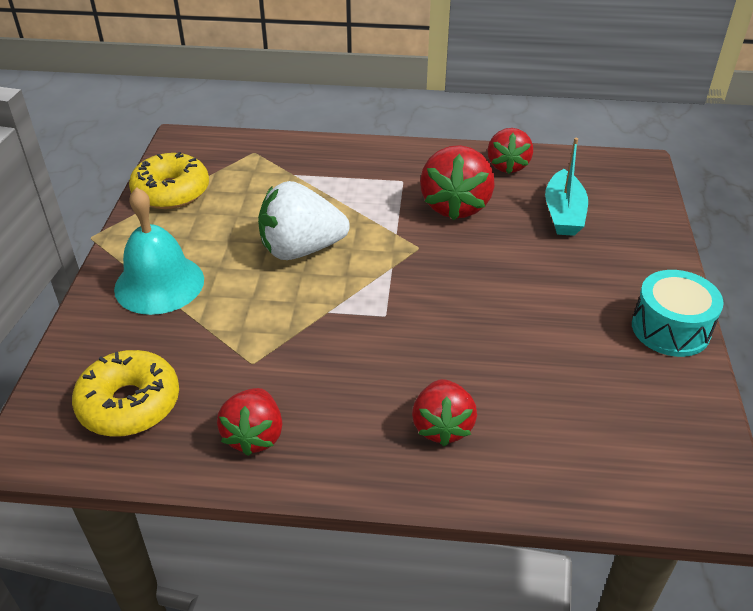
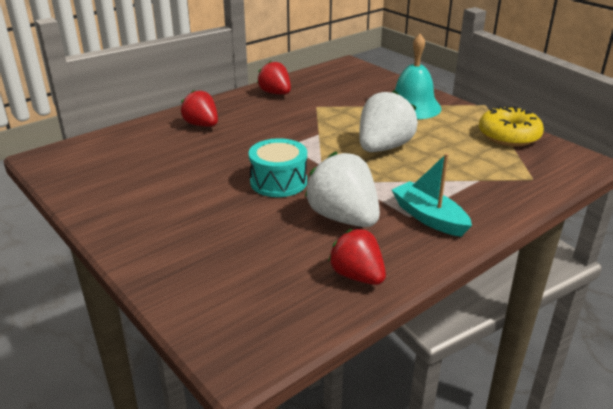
camera: 135 degrees right, 10 degrees down
yellow donut [72,350,179,437] -> none
red strawberry [420,145,494,221] -> white strawberry [305,152,380,227]
turquoise boat [545,138,588,236] -> turquoise boat moved to [392,153,472,237]
turquoise drum [632,270,724,357] -> turquoise drum moved to [249,138,307,197]

